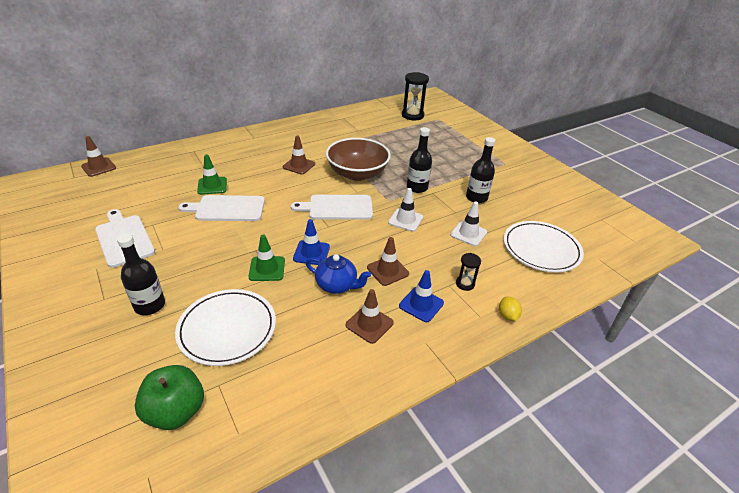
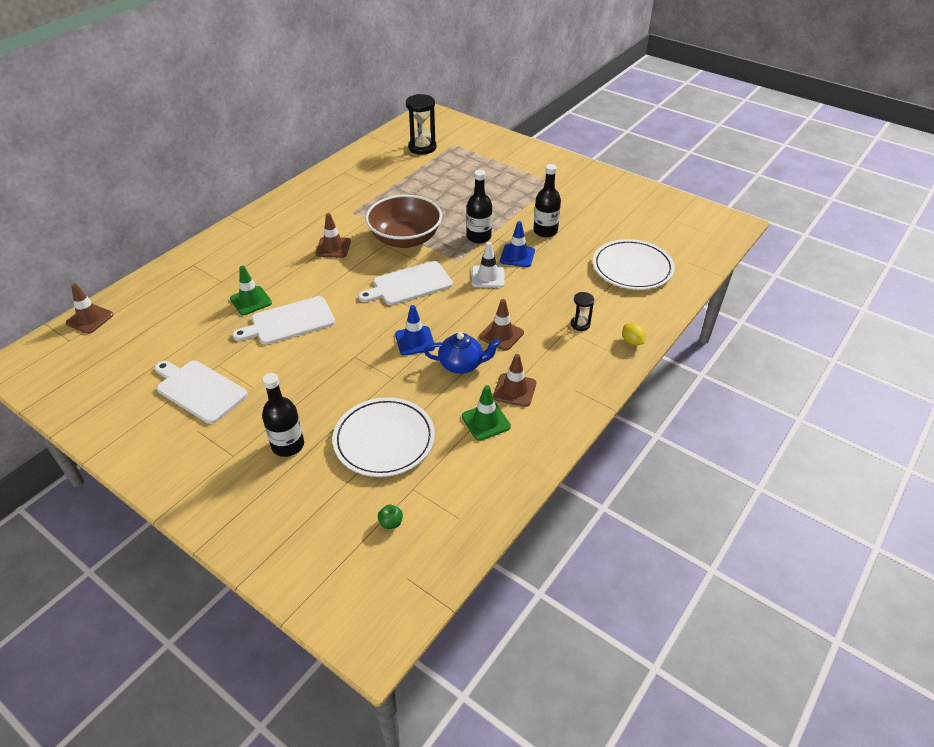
camera: 20 degrees left, 5 degrees up
green apple [135,365,204,430] -> green apple [378,505,403,529], size x0.41
green traffic cone [249,235,285,281] -> green traffic cone moved to [462,385,511,441]
blue traffic cone [399,270,444,322] -> blue traffic cone moved to [500,221,535,267]
white traffic cone [450,201,487,246] -> none

